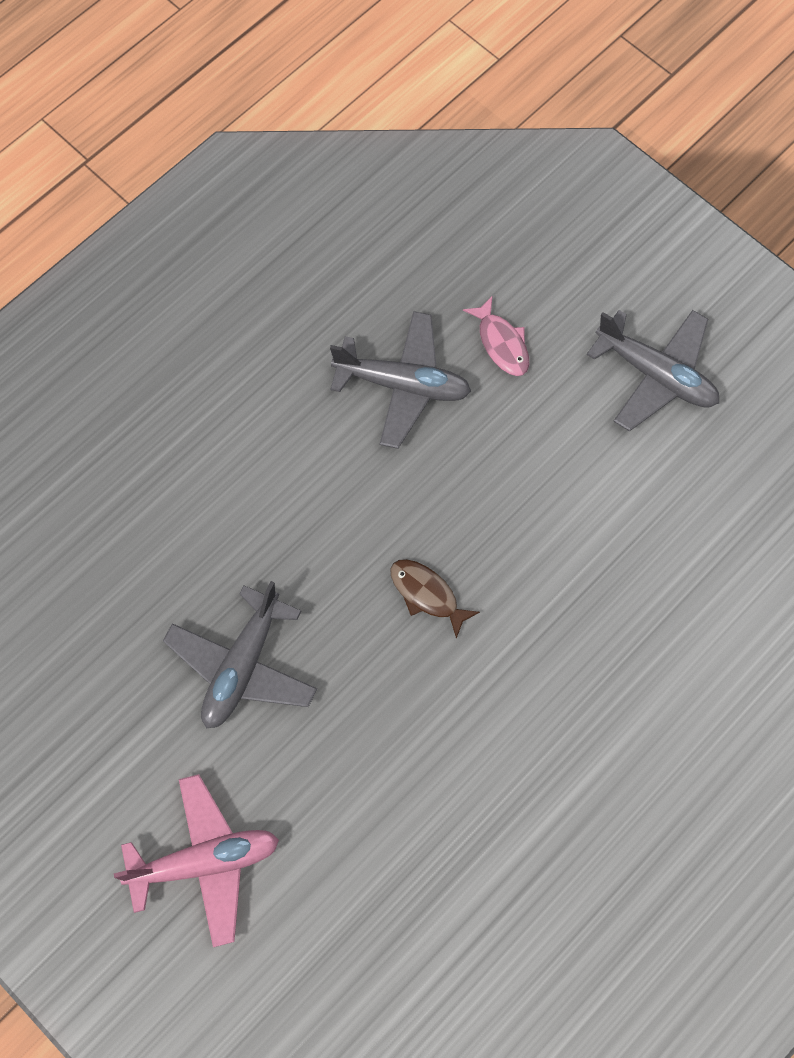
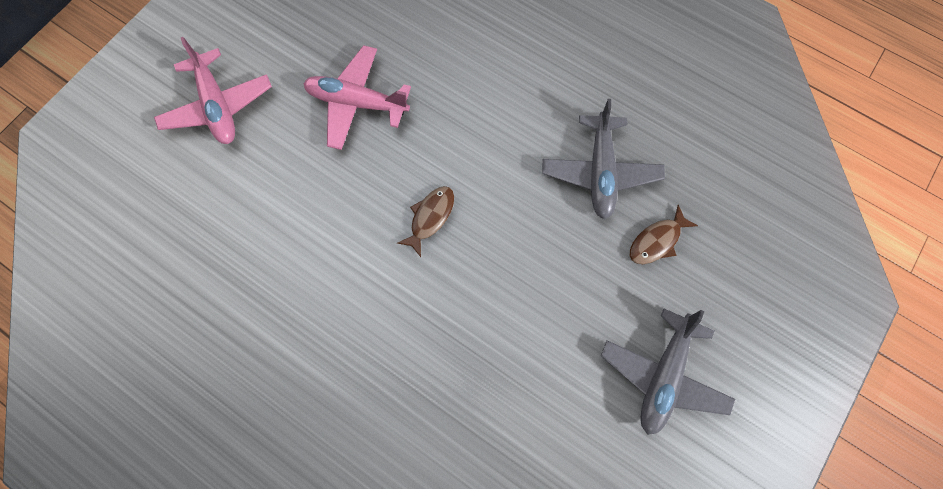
camera: 80 degrees right, 5 degrees up
grey plane [163,581,317,728] -> pink plane [303,45,411,150]
pink fish [463,297,529,376] -> brown fish [630,205,698,264]

